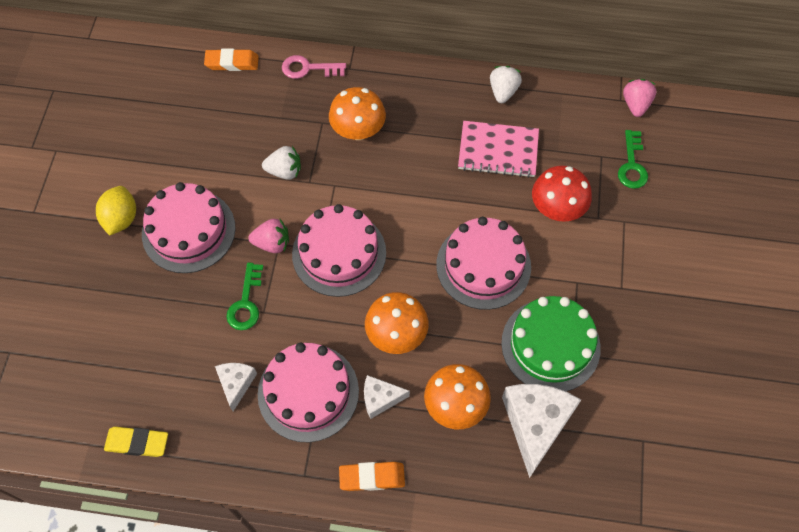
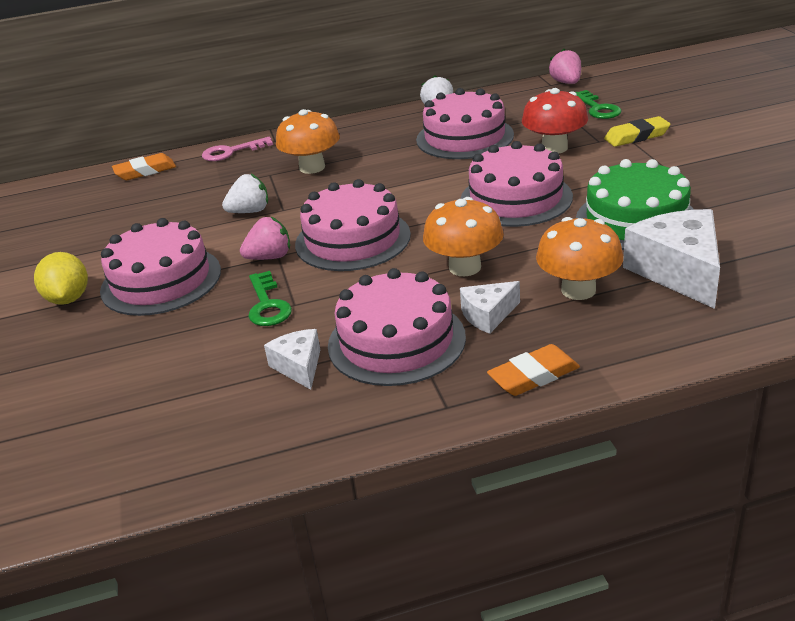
camera: 20 degrees left, 30 degrees down
yellow eraser [104,427,168,457] -> yellow eraser moved to [604,116,671,147]
pink notebook [458,121,539,178] -> pink cake [416,88,514,159]

